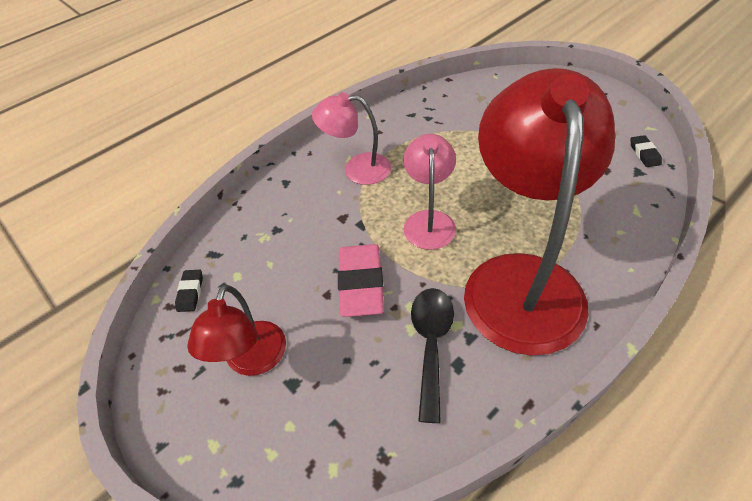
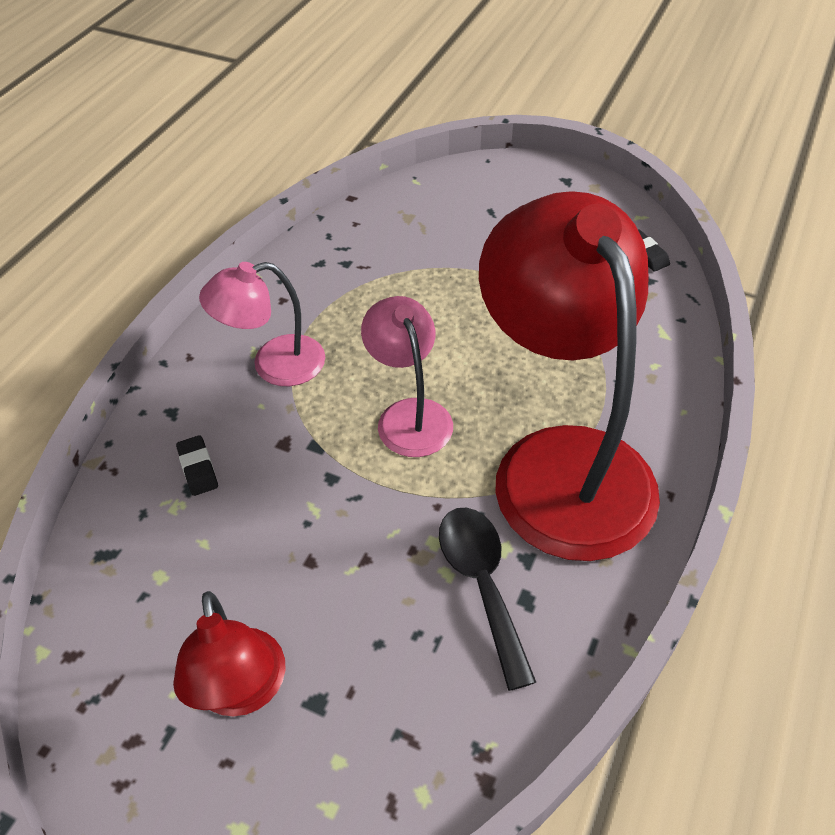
camera: 25 degrees left, 0 degrees up
black eraser [175,270,203,312] -> black eraser moved to [176,435,218,496]
pink eraser [338,244,384,317] -> none

